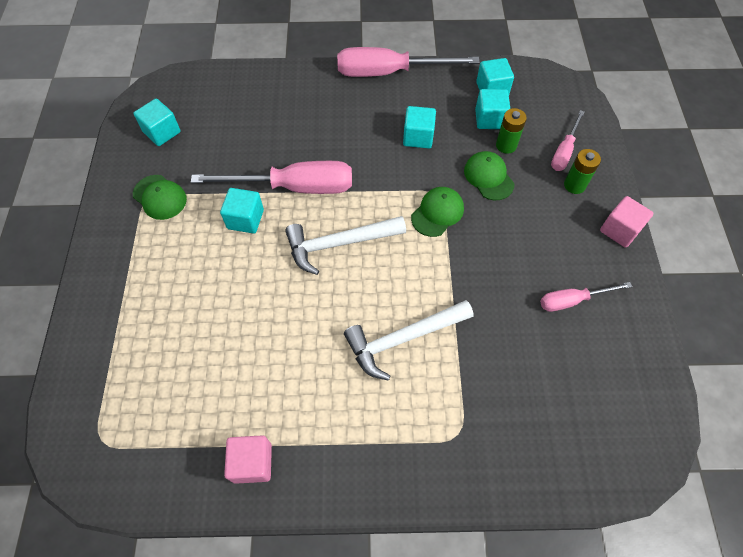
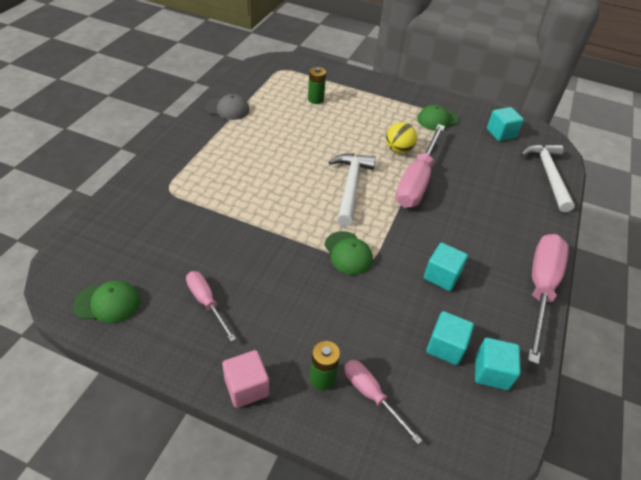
camera: 110 degrees right, 15 degrees down
turquoise cube [220,188,264,234] -> yellow ball [386,122,417,153]
pink cube [224,435,272,484] -> grey cap [205,94,250,120]
white hammer [344,300,473,381] -> white hammer moved to [520,144,575,212]
green cap [464,151,515,200] -> green cap moved to [73,280,140,323]
green battery [496,108,527,154] -> green battery moved to [308,67,326,104]
pink screwdriver [540,282,632,312] -> pink screwdriver turned 45 degrees counterclockwise [186,271,236,342]

